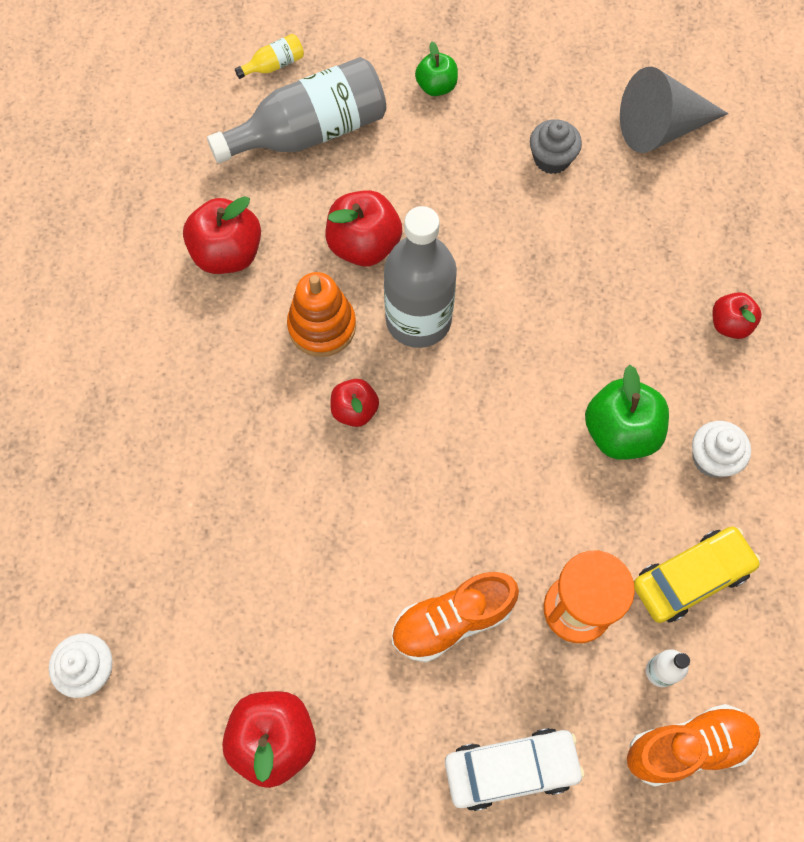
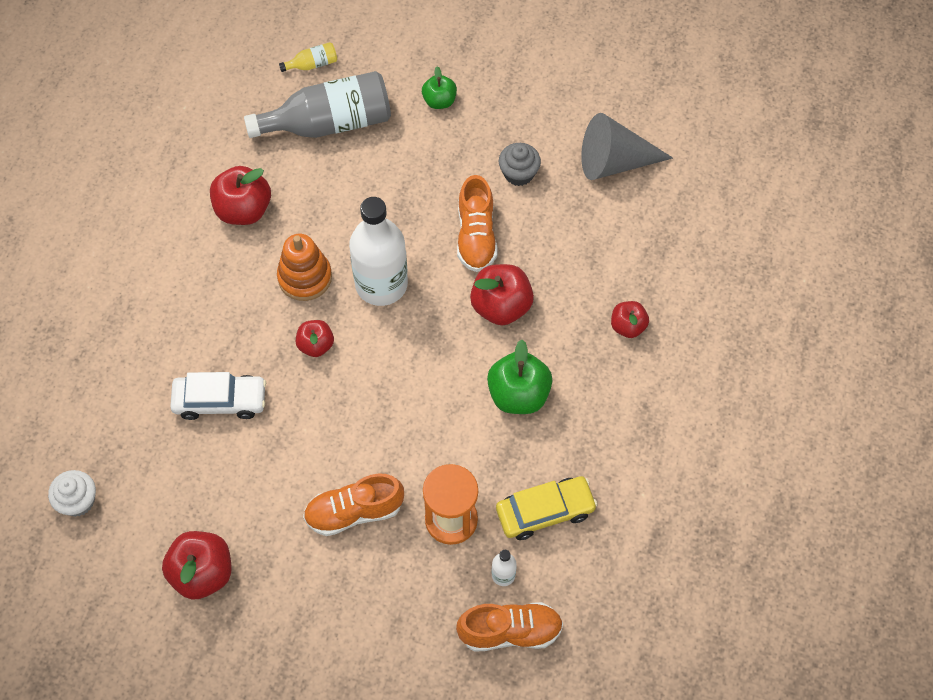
camera: 10 degrees right, 5 degrees down
red apple [325,190,402,266] -> red apple moved to [470,264,534,326]
grey bottle [384,206,457,348] -> white bottle [349,197,408,306]
white car [445,728,585,811] -> white car moved to [170,372,266,420]
white cupcake [692,421,751,478] -> none
none -> orange shoe [457,175,497,272]

